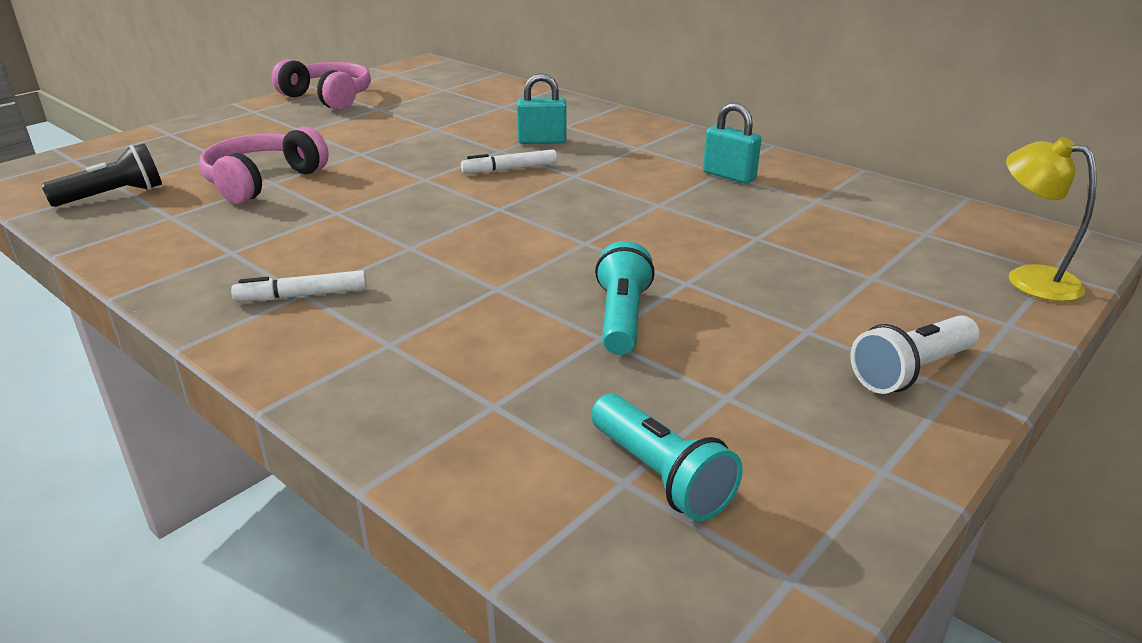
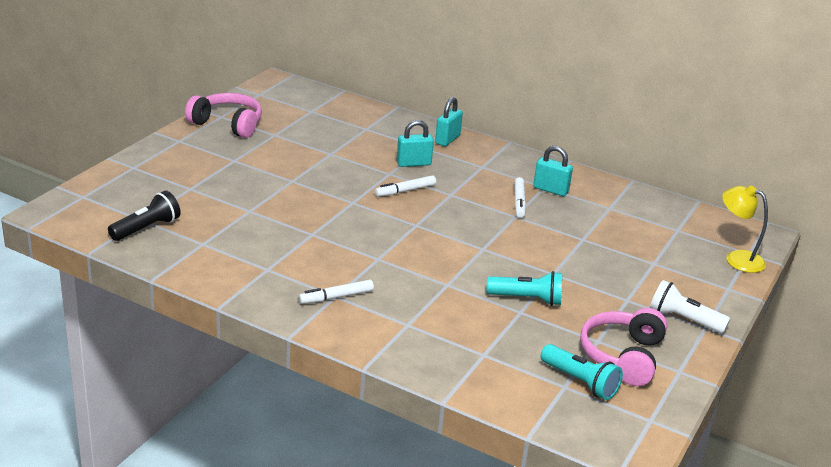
camera: 15 degrees left, 0 degrees up
pink headphones [199,127,329,204] -> pink headphones moved to [580,308,667,386]
turquoise flashlight [595,241,655,355] -> turquoise flashlight turned 105 degrees clockwise [487,271,562,306]
white flashlight [850,315,980,394] -> white flashlight turned 75 degrees clockwise [650,280,730,333]
none -> turquoise padlock [435,97,463,146]
none -> white marker [514,177,526,218]

